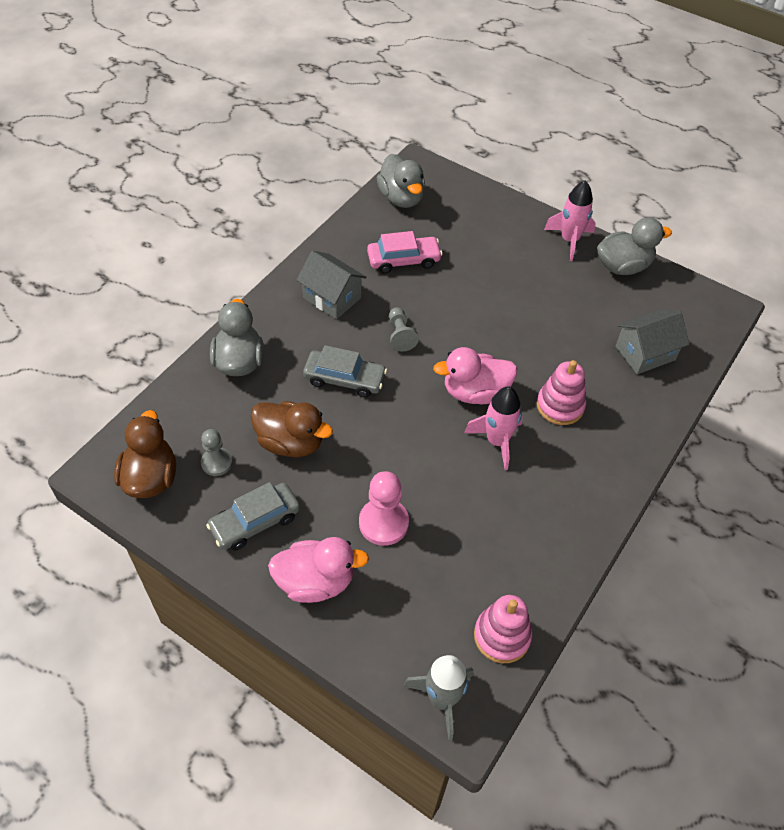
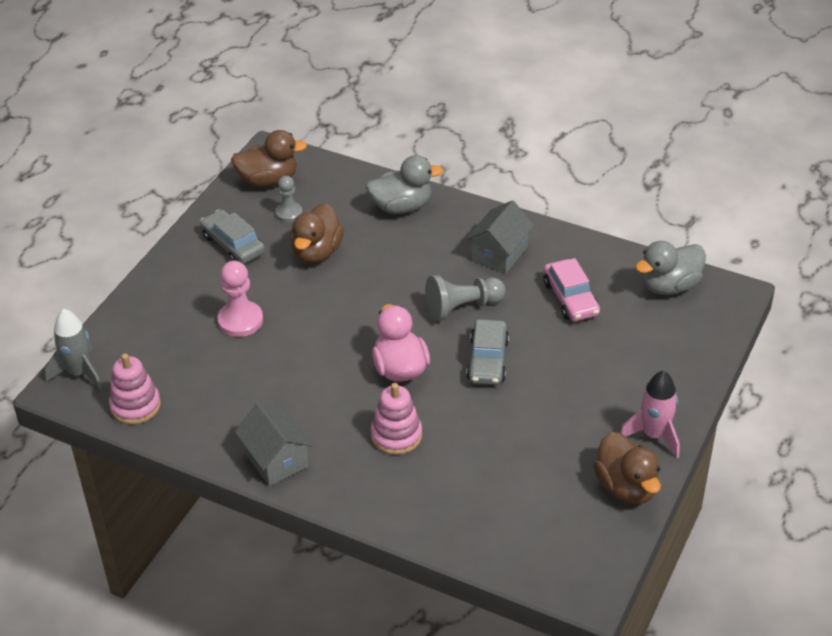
camera: 85 degrees right, 10 degrees down
pink duck [268,537,369,603] -> none
grey car [303,345,387,398] -> grey car moved to [466,319,509,385]
grey pawn [389,307,419,352] -> grey pawn [425,275,506,321], size x1.55
pink rocket [464,386,523,470] -> none
grey duck [597,217,672,275] -> brown duck [593,432,661,504]
grey house [616,310,689,374] -> grey house moved to [235,403,313,486]

